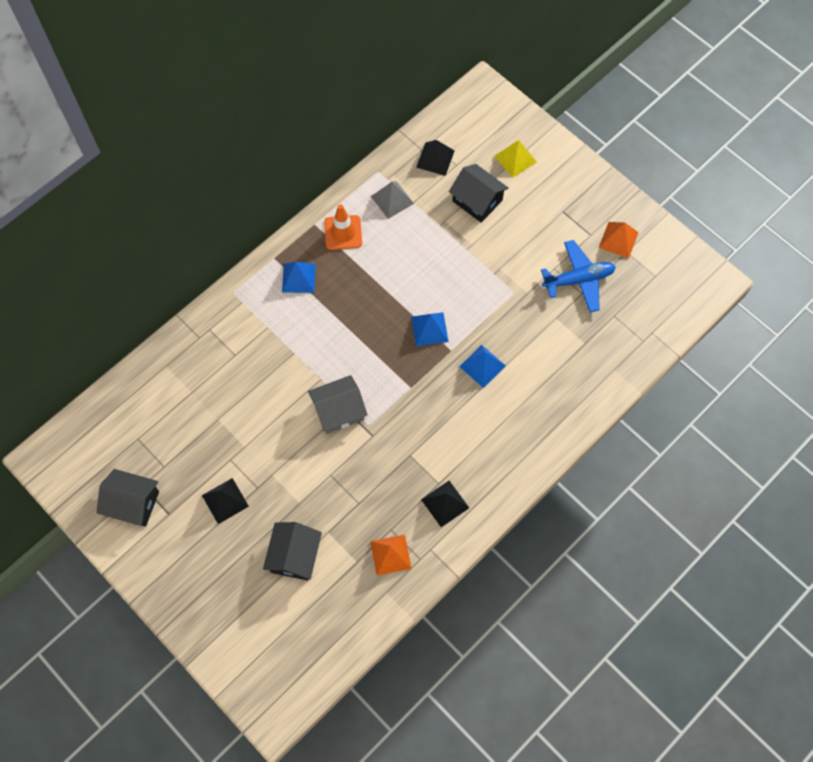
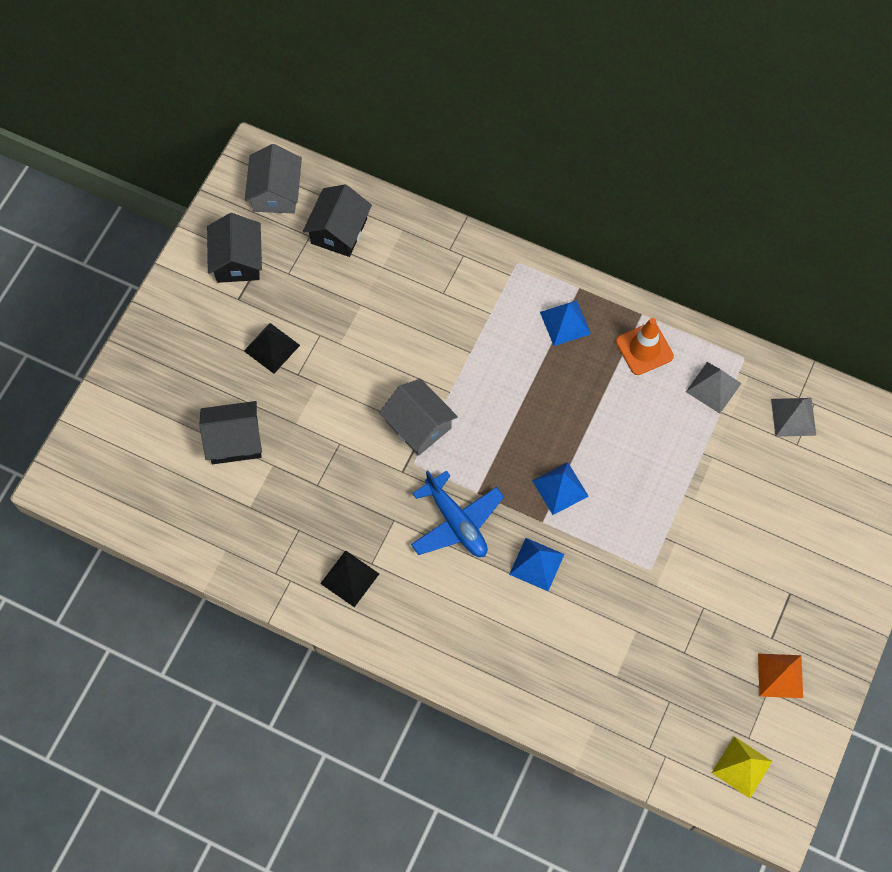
camera: 70 degrees right, 0 degrees up
orange pyramid [370,535,412,576] -> none
black pyramid [416,140,454,176] -> grey pyramid [771,398,816,437]
black house [449,164,509,222] -> black house moved to [303,184,372,257]
yellow pyramid [494,140,537,178] -> yellow pyramid moved to [712,736,773,798]
blue plane [541,240,616,312] -> blue plane moved to [411,471,504,557]
none -> grey house [245,144,302,213]

